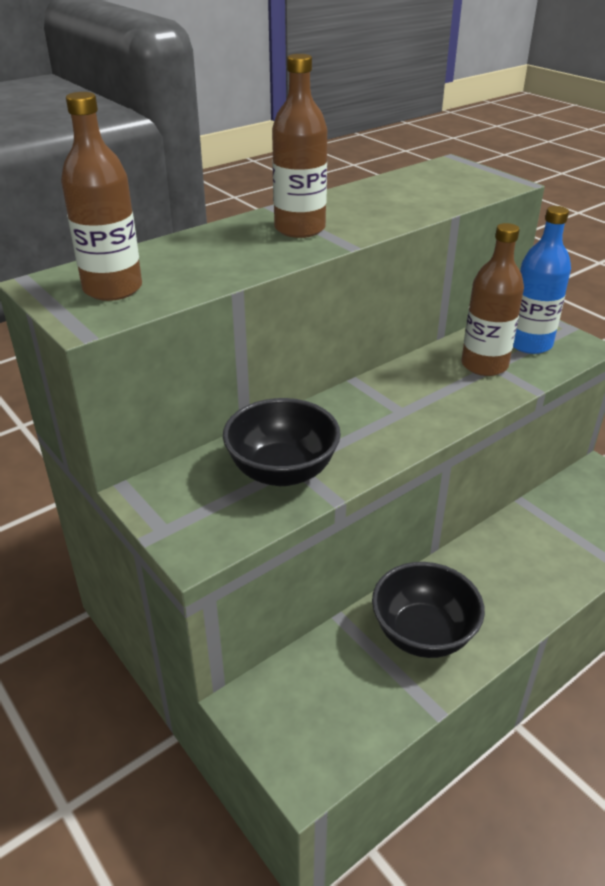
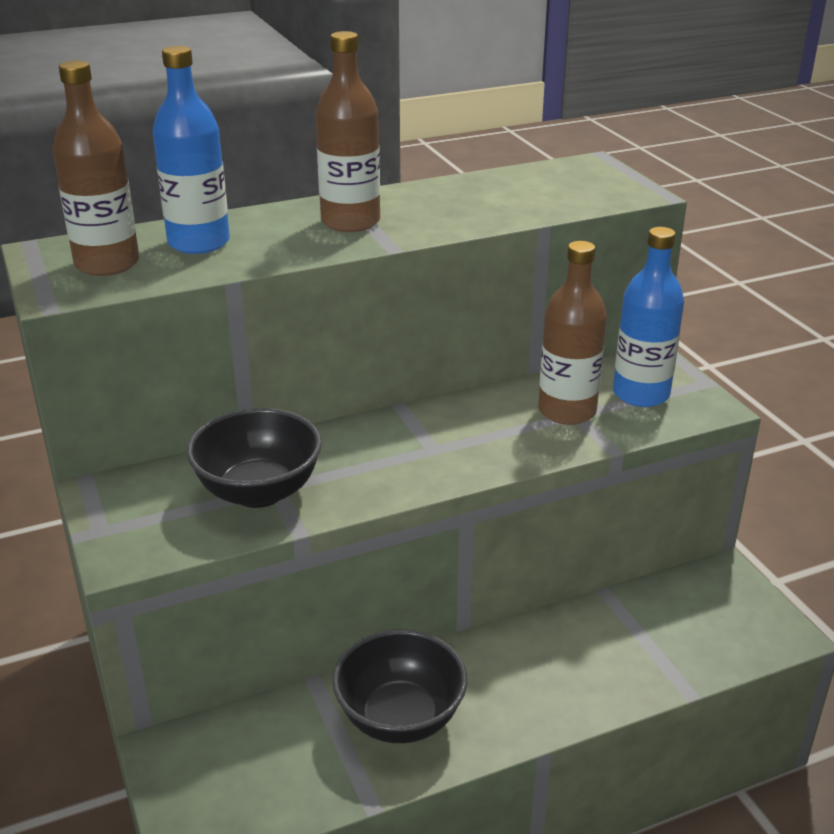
camera: 15 degrees right, 5 degrees down
none -> blue bottle [152,46,230,254]

